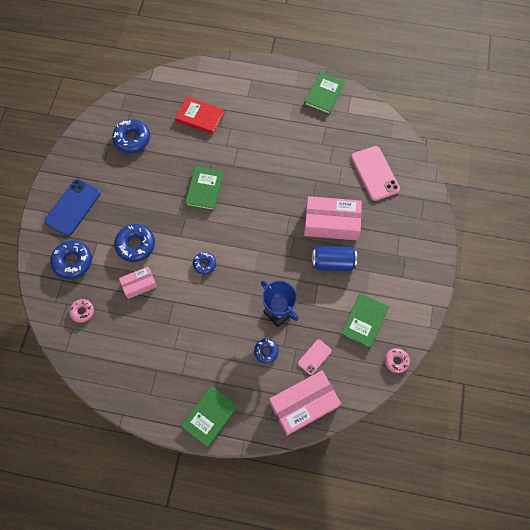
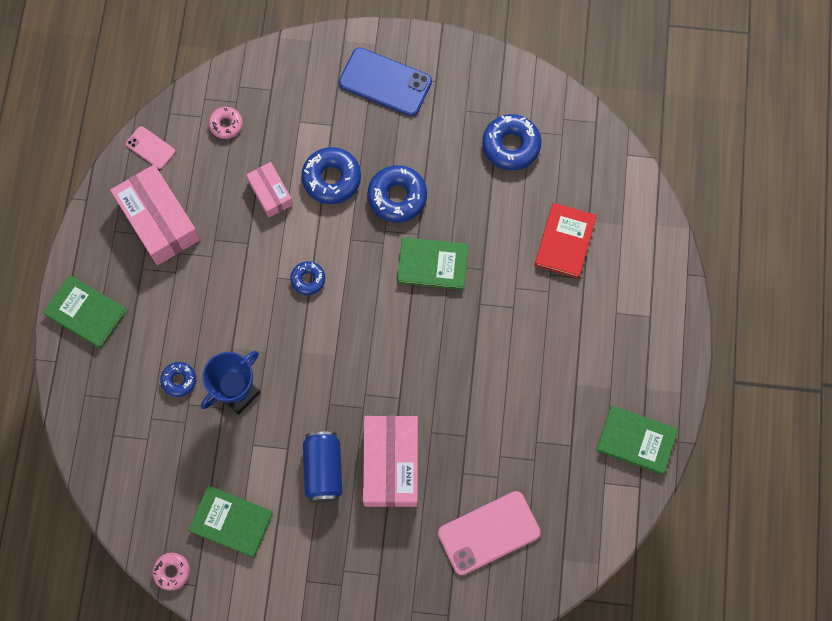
camera: 85 degrees right, 5 degrees up
blue donut [50,240,92,279] -> blue donut moved to [368,165,427,223]
pink box [269,370,341,436] -> pink box moved to [110,165,200,265]
pink phone [298,339,332,375] -> pink phone moved to [126,126,175,169]

